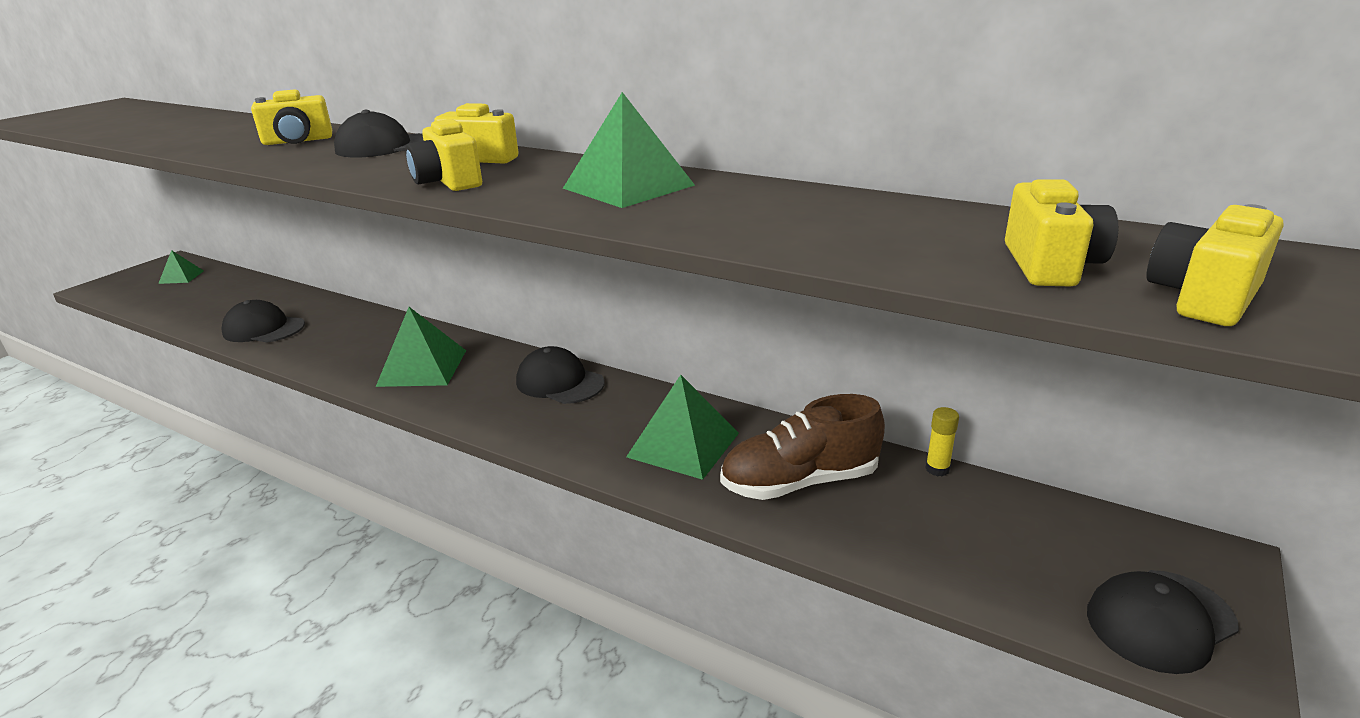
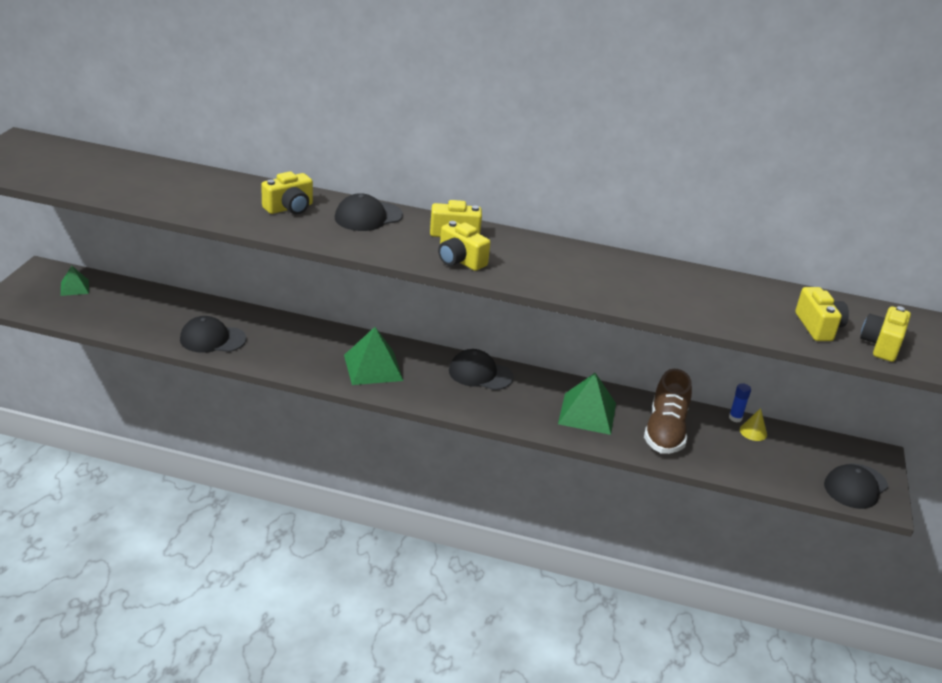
camera: 20 degrees left, 5 degrees up
green pyramid [563,92,695,208] -> none
brown shoe [720,394,885,500] -> brown shoe turned 45 degrees counterclockwise [644,369,692,454]
yellow glue stick [925,407,959,476] -> blue glue stick [729,383,751,422]
none -> yellow cone [740,408,767,441]

